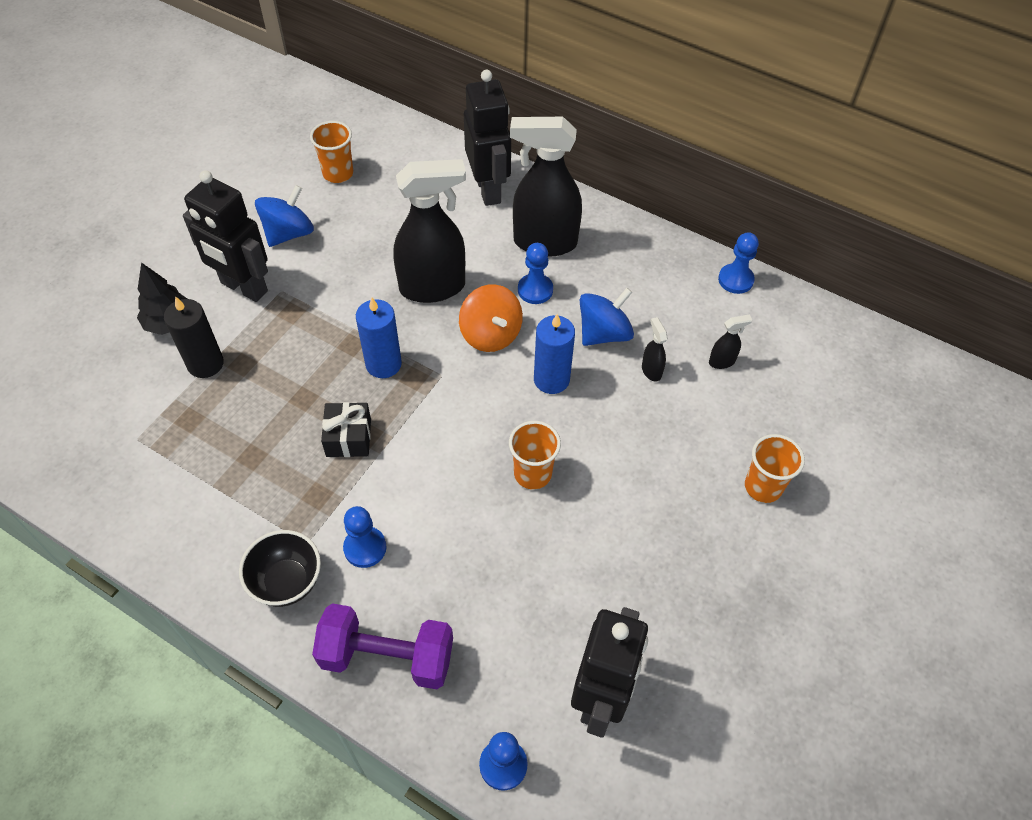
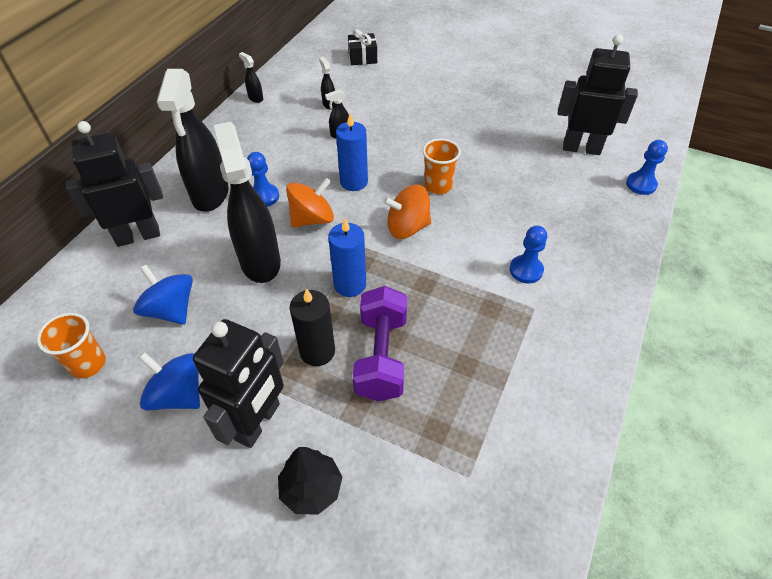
camera: 95 degrees left, 5 degrees down
black candle [164,296,224,378] -> black candle moved to [290,289,335,366]
black bowl [239,530,321,607] -> none
purple dumbbell [312,603,453,689] -> purple dumbbell moved to [353,286,407,401]
black gift [321,402,371,457] -> black gift moved to [348,29,377,65]
blue spinning top [580,288,634,346] -> blue spinning top moved to [133,265,193,325]
blue pawn [718,232,759,294] -> black spray bottle [239,52,263,103]
orange cup [745,434,805,503] -> none
none -> orange spinning top [383,185,431,239]

